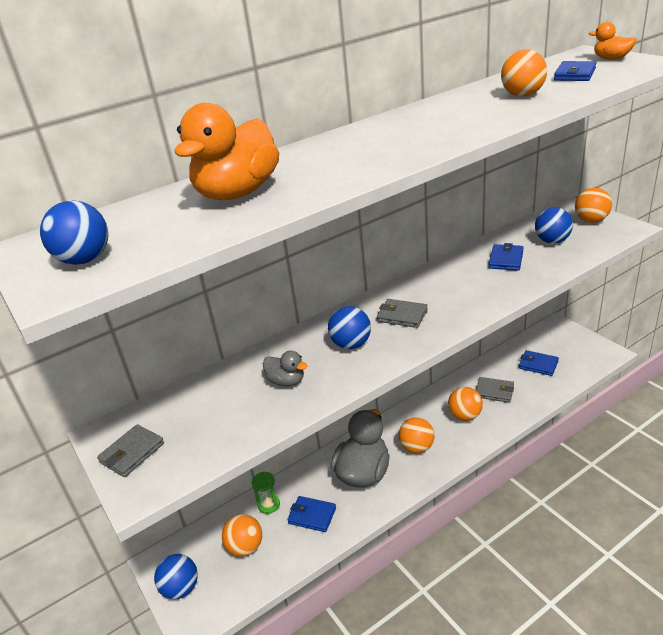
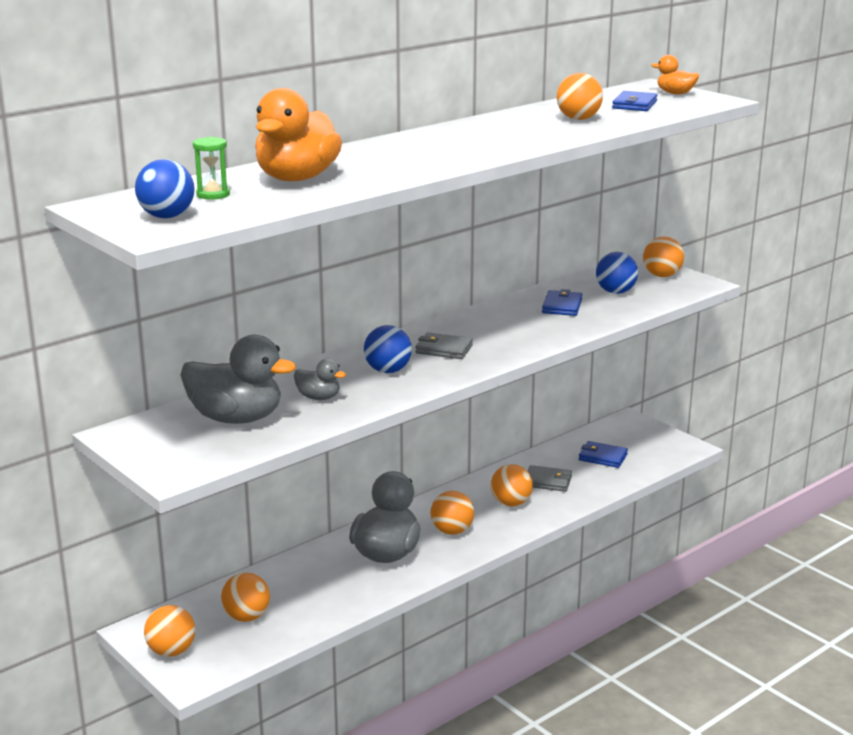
camera: 10 degrees left, 10 degrees down
grey wallet [97,424,164,477] -> none
blue ball [154,554,198,599] -> orange ball [144,605,195,657]
green hourglass [252,471,280,514] -> green hourglass moved to [193,137,230,200]
blue wallet [287,496,336,532] -> none
none -> grey duck [180,335,296,424]

